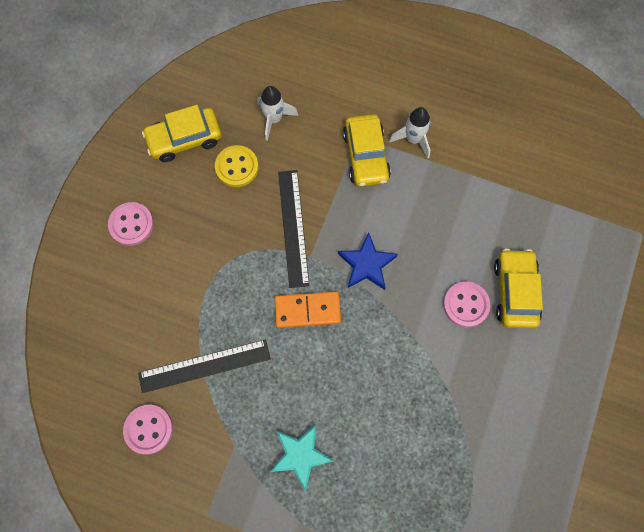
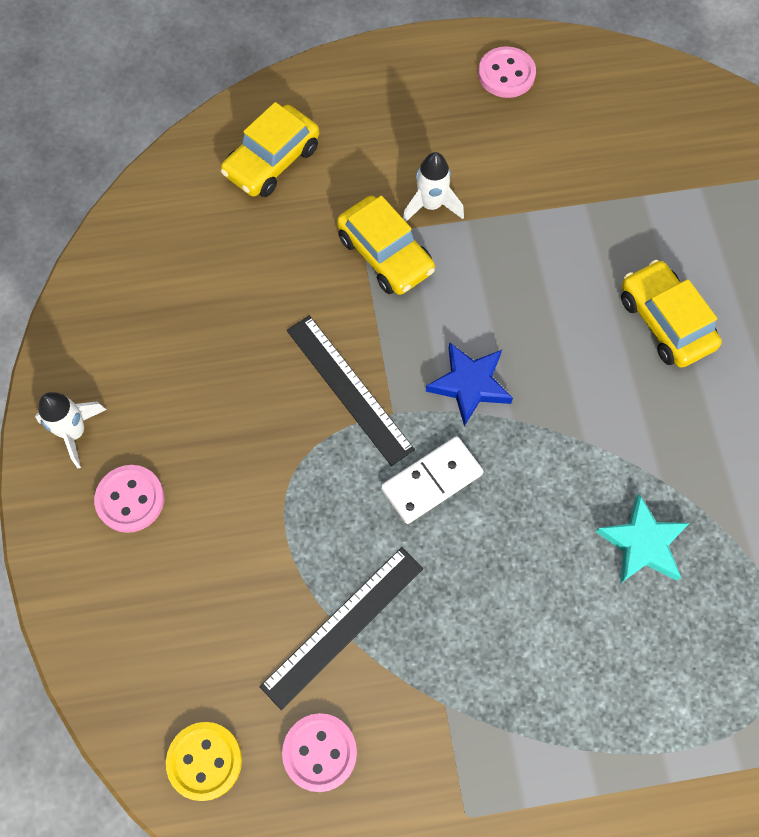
camera: 30 degrees left, 5 degrees down
yellow car [142,105,221,162] -> yellow car moved to [221,102,319,197]
yellow button [215,145,258,187] -> yellow button moved to [166,722,242,801]
white rocket [257,86,298,141] -> white rocket moved to [35,392,107,469]
turquoise star [270,425,334,491] -> turquoise star moved to [596,493,690,584]
orange domino [275,291,341,328] -> white domino [381,436,484,524]
pink button [443,281,490,327] -> pink button moved to [478,46,536,98]

